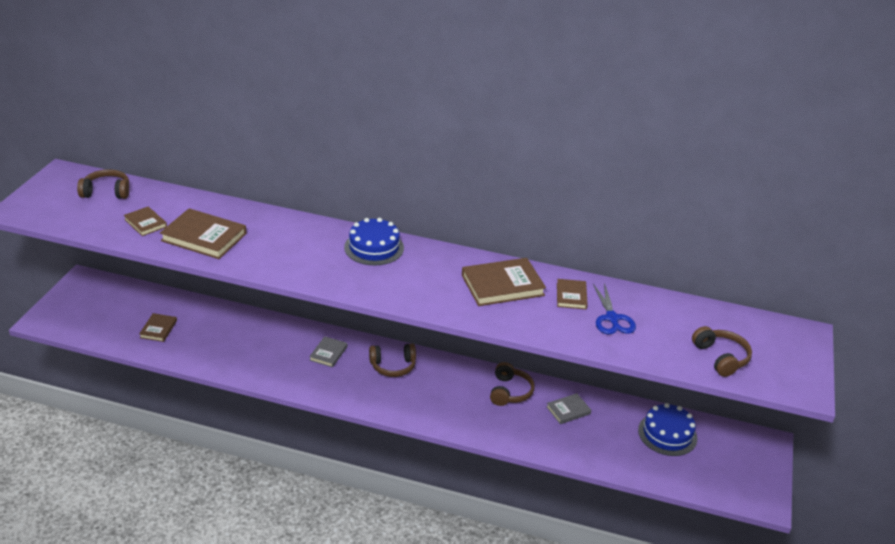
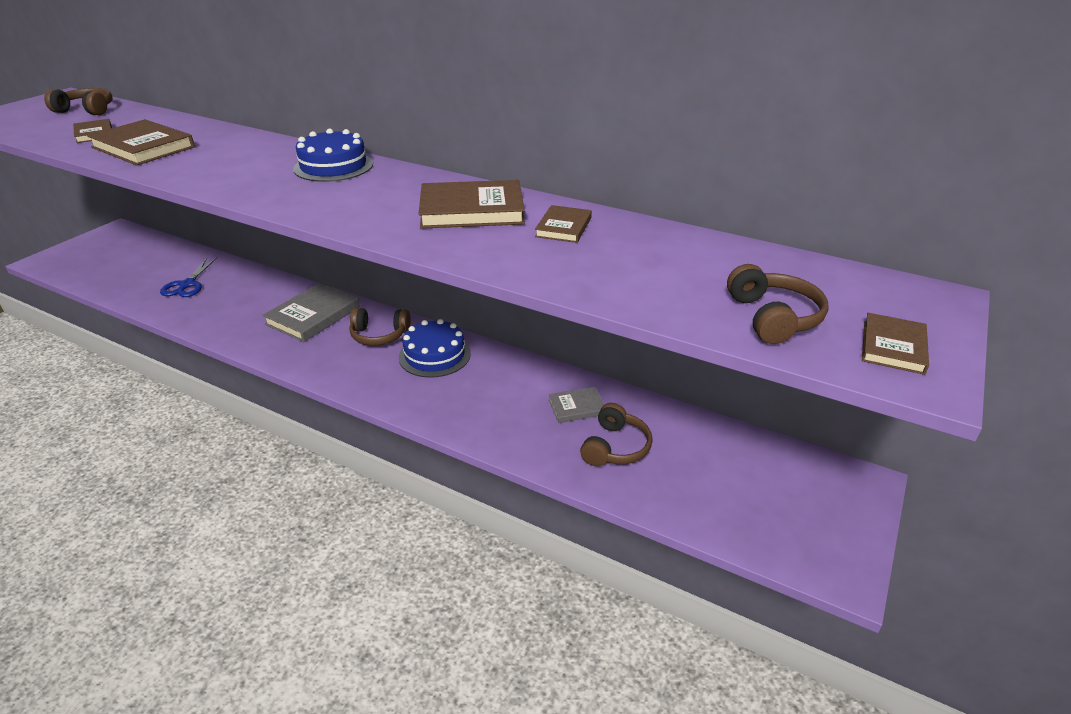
camera: 15 degrees right, 0 degrees up
brown book [139,313,177,342] -> brown book moved to [862,313,929,375]
grey book [309,336,347,367] -> grey book [262,283,360,342], size x1.81
brown headphones [490,362,535,406] -> brown headphones moved to [580,403,653,466]
blue scissors [593,283,636,334] -> blue scissors moved to [160,257,217,297]
blue cake [638,403,697,456] -> blue cake moved to [399,319,471,378]

